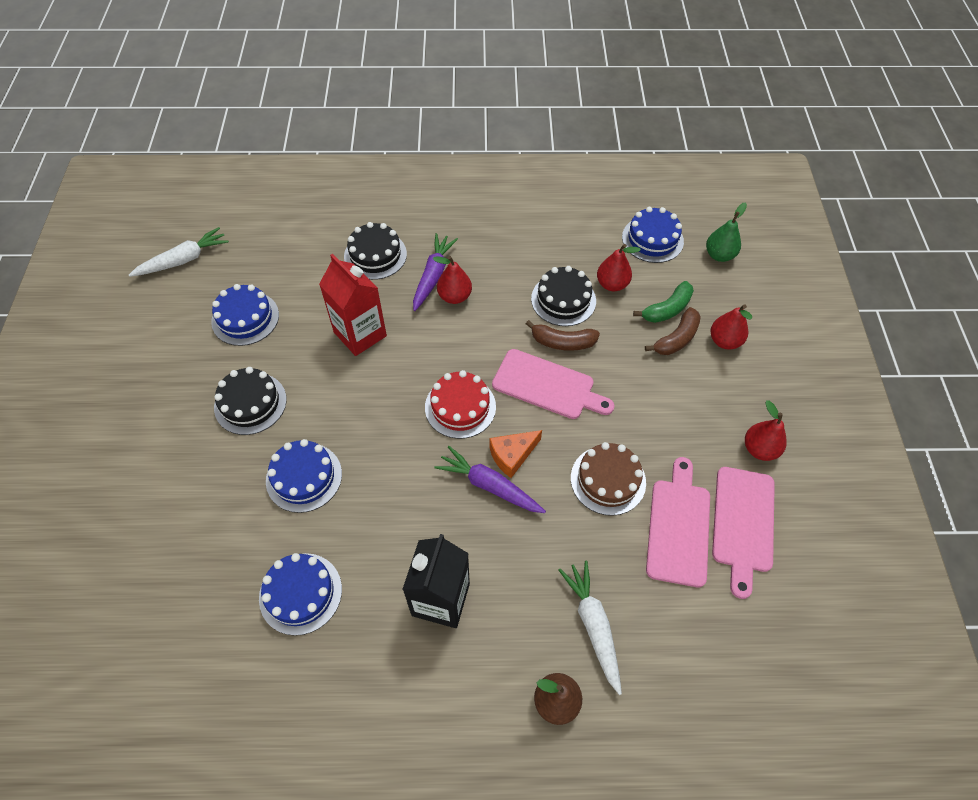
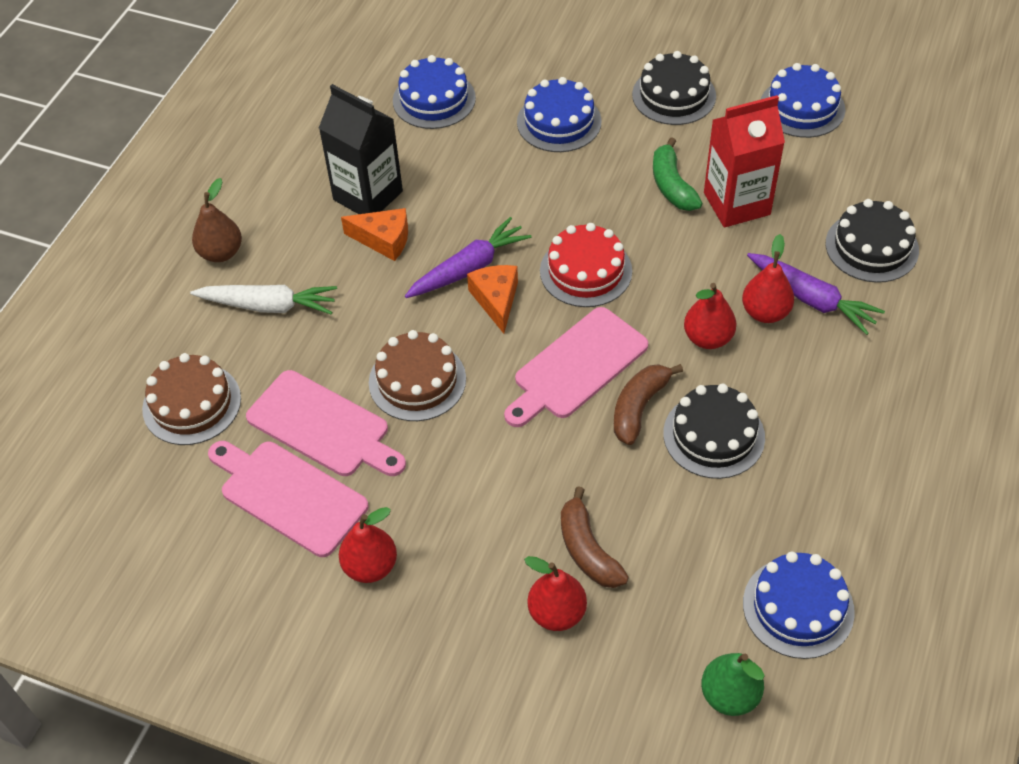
camera: 115 degrees right, 5 degrees down
white carrot [129,227,229,277] -> none
red pear [597,244,641,291] -> red pear moved to [684,283,736,349]
green banana [633,281,694,323] -> green banana moved to [653,137,703,211]
none -> brown cake [142,353,241,445]
none -> orange cheese [341,208,408,261]

